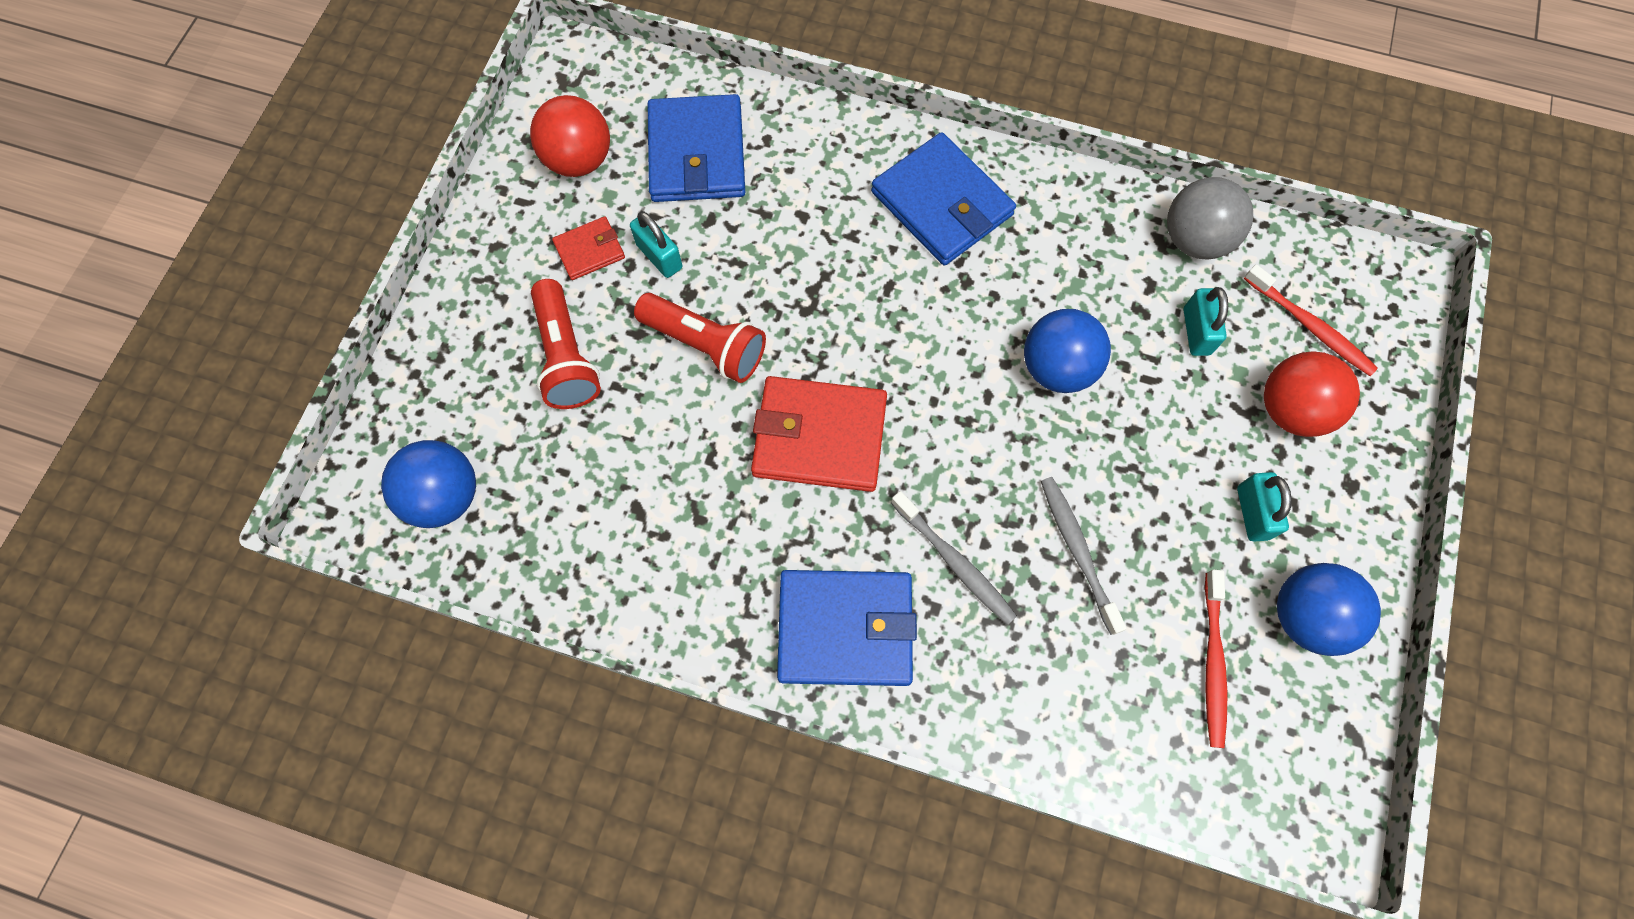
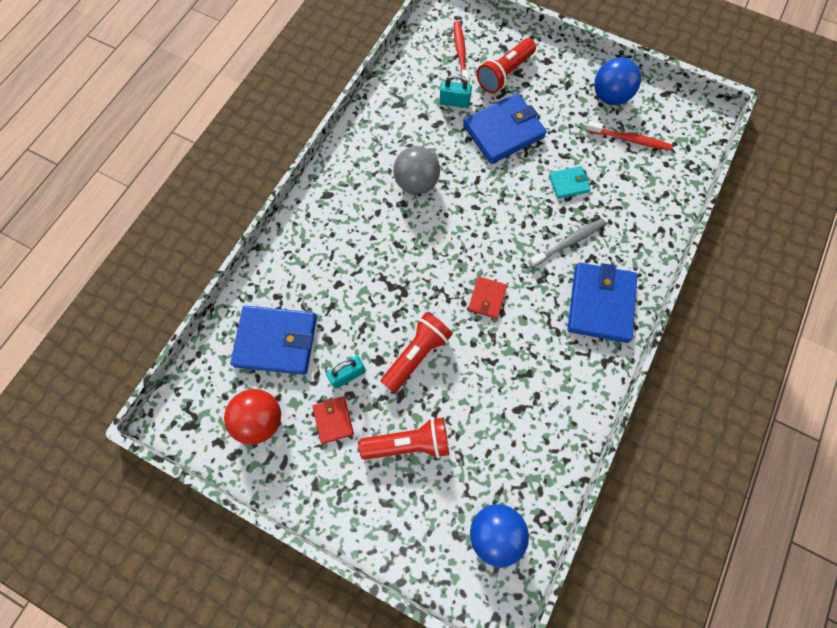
camera: 80 degrees left, 0 degrees up
red wallet [751,376,887,492] -> red wallet [468,277,507,319], size x0.51
blue wallet [871,132,1016,266] -> blue wallet moved to [463,93,547,164]
blue ball [1024,309,1111,393] -> none
grey toothbrush [1041,477,1127,635] -> turquoise wallet [549,166,591,199]
grey ball [1167,177,1253,260] -> grey ball moved to [393,146,440,195]
turquoise padlock [1237,472,1292,542] -> none
red toothbrush [1244,264,1378,376] -> red toothbrush turned 60 degrees counterclockwise [454,21,469,84]
red ball [1264,351,1360,437] -> red flashlight [477,38,536,93]

